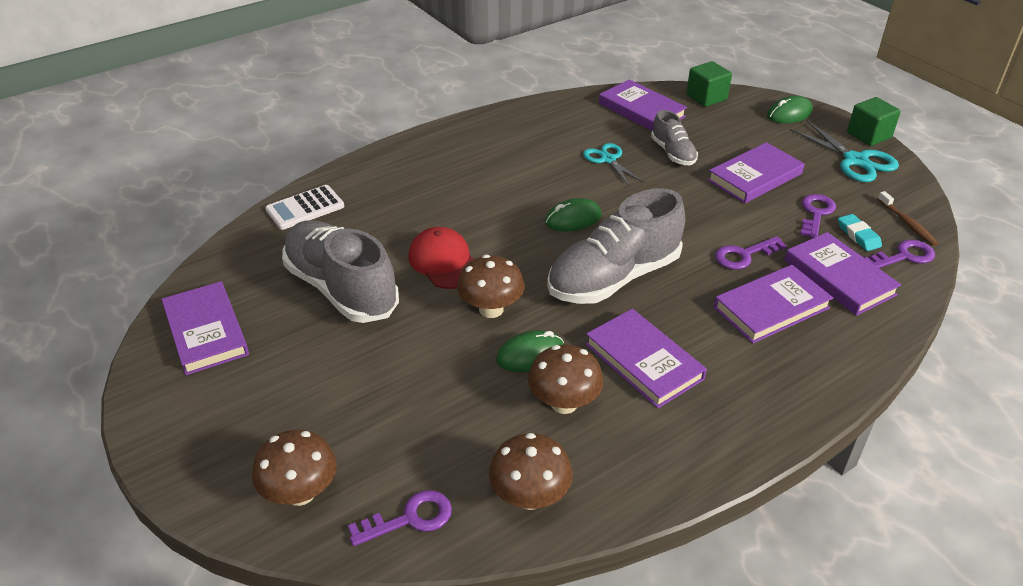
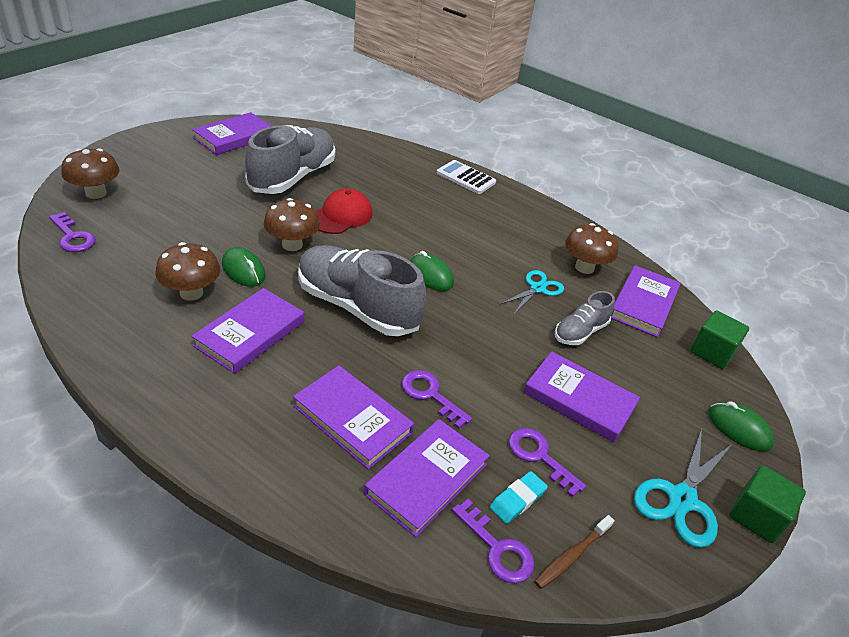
camera: 65 degrees right, 0 degrees up
white calculator [265,185,344,230] -> white calculator moved to [437,160,496,194]
brown mushroom [489,433,573,510] -> brown mushroom moved to [565,223,618,274]
purple key [800,194,836,238] -> purple key turned 135 degrees counterclockwise [509,428,586,497]

